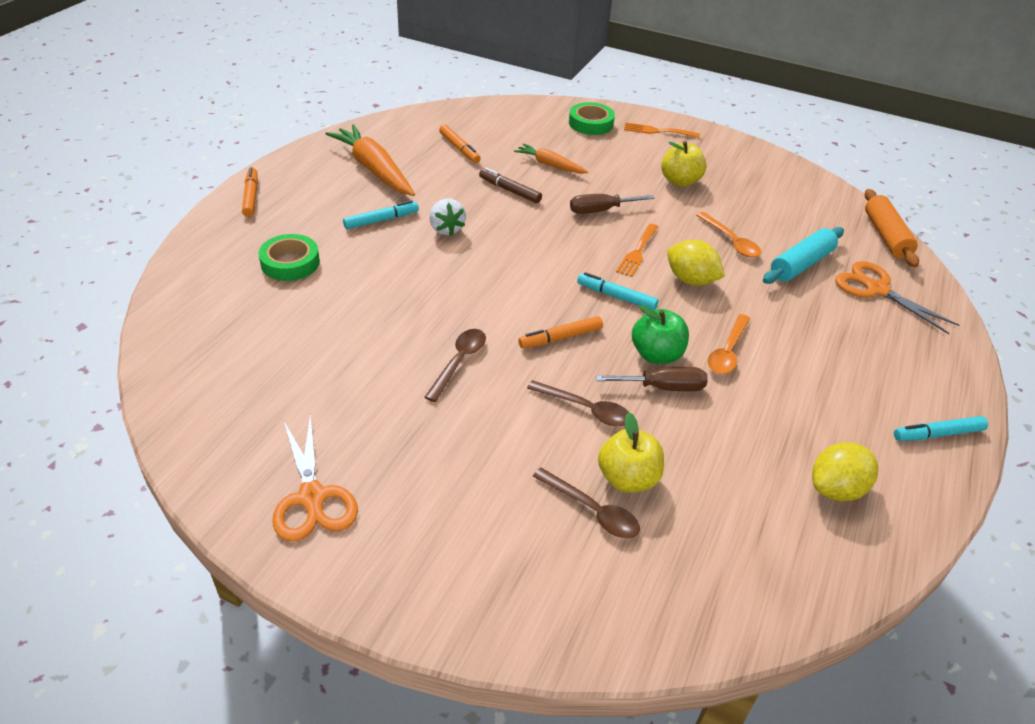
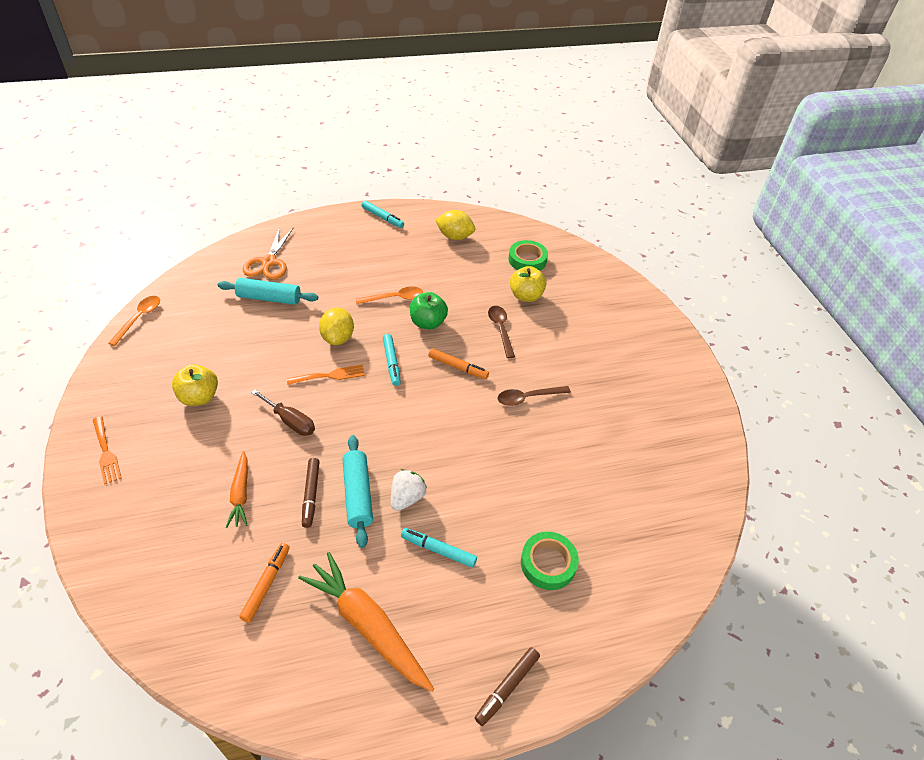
camera: 130 degrees left, 5 degrees up
orange marker [242,167,258,217] -> brown marker [475,647,540,726]
orange scissors [272,413,358,542] -> none
orange carrot [325,124,415,196] -> orange carrot turned 120 degrees clockwise [298,552,434,692]
brown spoon [533,468,640,538] -> none
green tape [569,102,615,135] -> green tape moved to [508,240,548,271]
brown screwdriver [596,367,708,391] -> none
orange spoon [697,212,761,258] -> orange spoon moved to [108,296,160,346]
orange rolling pin [865,189,919,267] -> none
none -> turquoise rolling pin [343,435,373,548]

